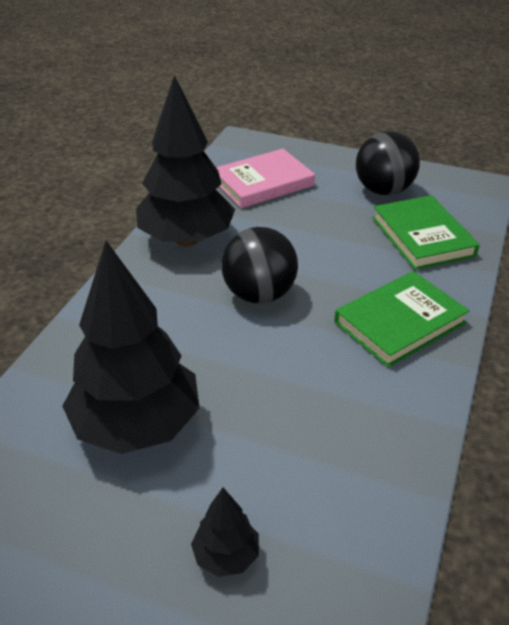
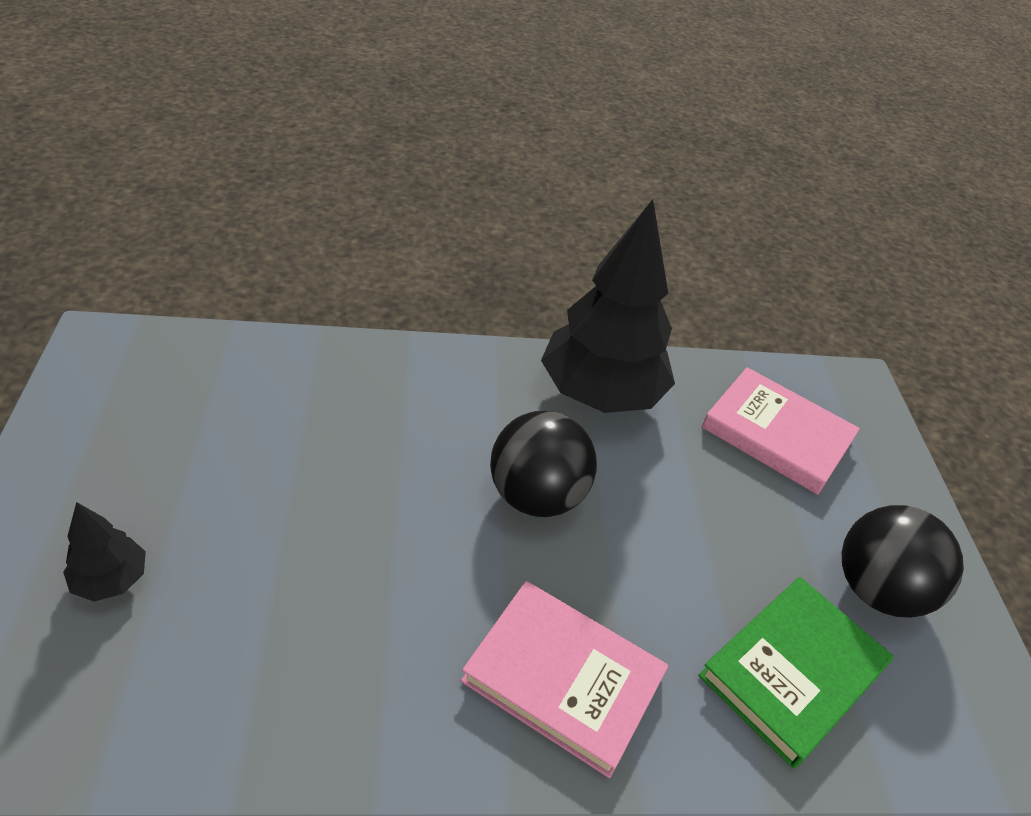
camera: 60 degrees right, 5 degrees up
black tree [62,241,200,454] -> none
green book [334,271,470,367] -> pink book [461,581,668,778]

